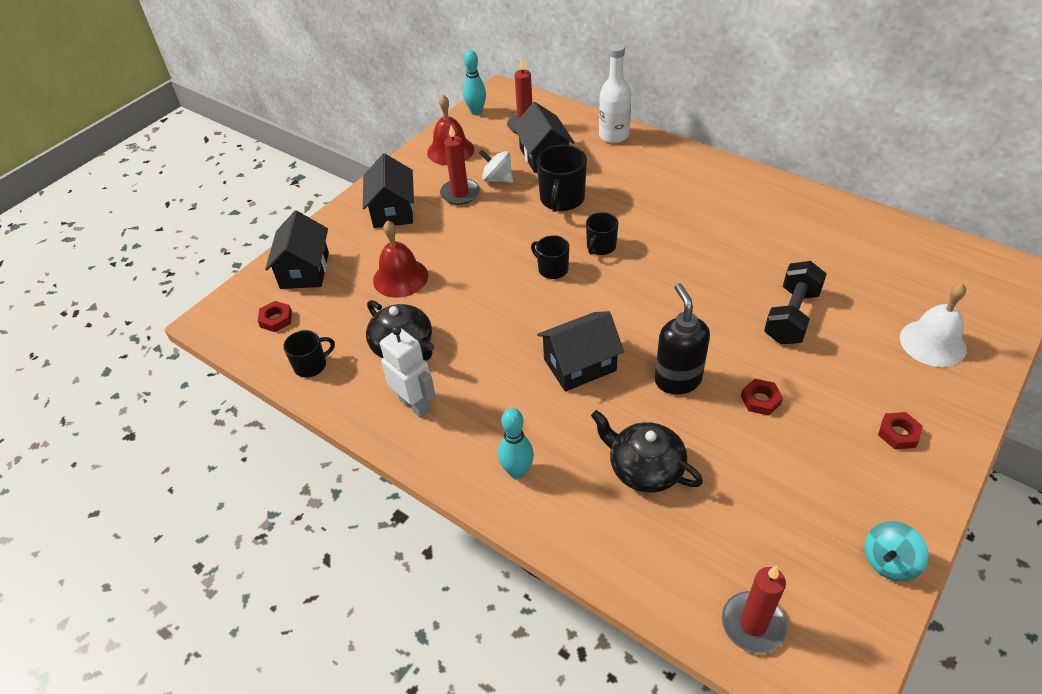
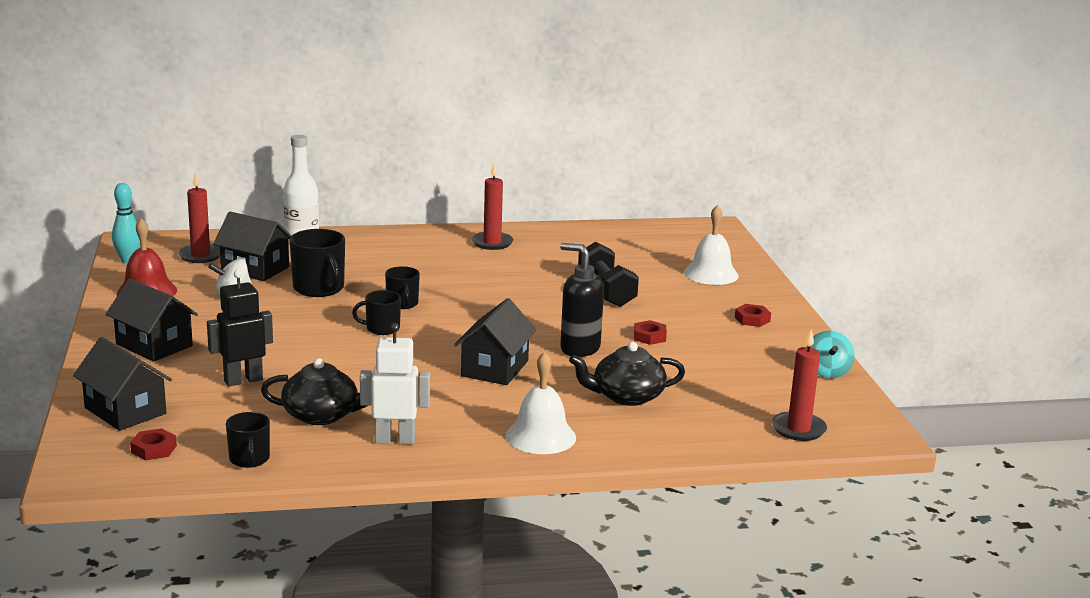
camera: 50 degrees left, 25 degrees down
black mug [284,330,335,378] -> black mug turned 150 degrees clockwise [226,412,270,468]
red bell [373,221,428,298] -> black robot [207,269,273,386]
red candle [440,125,480,205] -> red candle moved to [471,162,513,250]
turquoise bowling pin [498,408,534,479] -> white bell [506,352,576,454]

